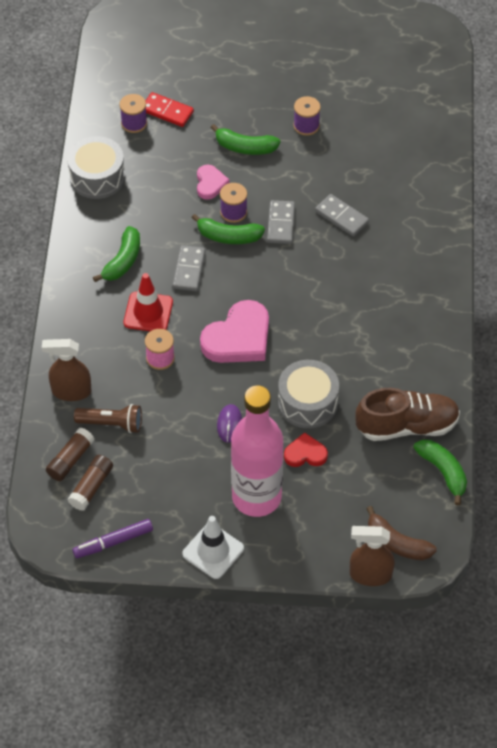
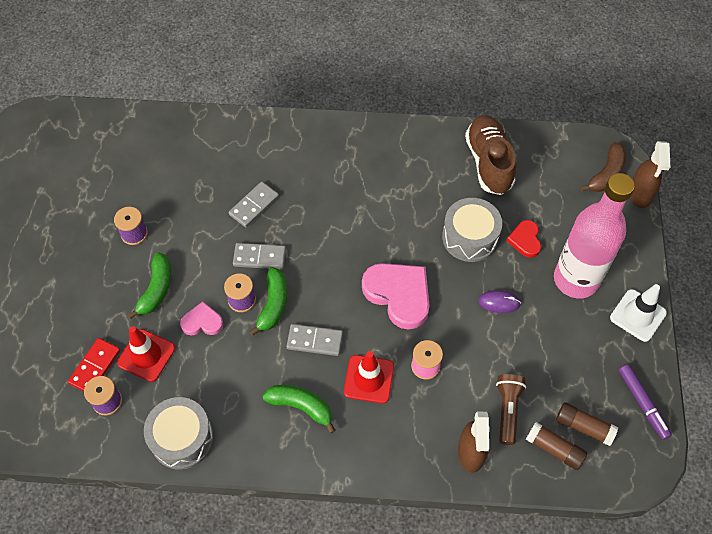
camera: 90 degrees left, 5 degrees up
green banana [413,439,467,505] -> none
none -> red traffic cone [117,326,175,382]

